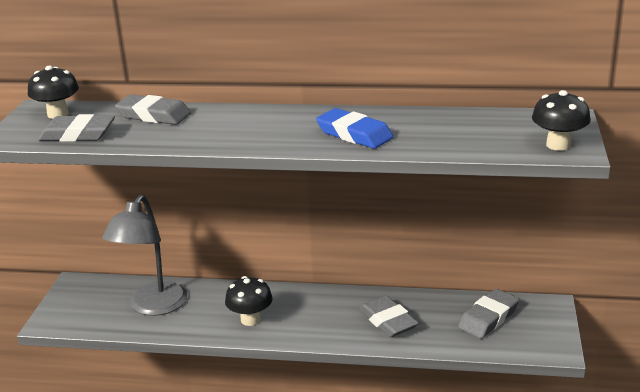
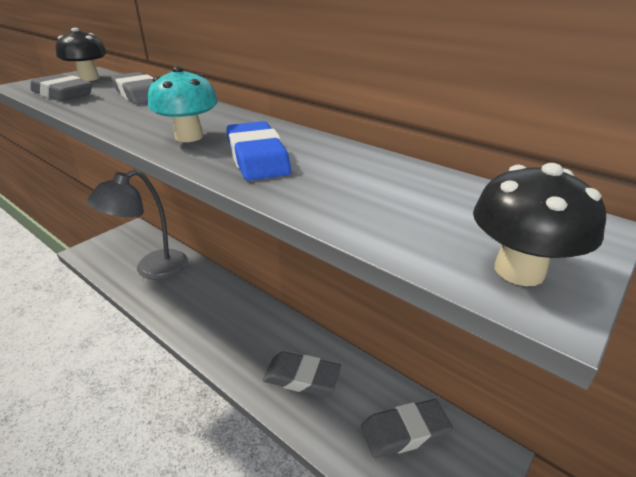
camera: 30 degrees right, 5 degrees up
black mushroom [225,276,273,326] -> none
grey eraser [359,295,419,337] -> grey eraser turned 75 degrees counterclockwise [263,352,341,396]
none -> turquoise mushroom [148,66,218,142]

